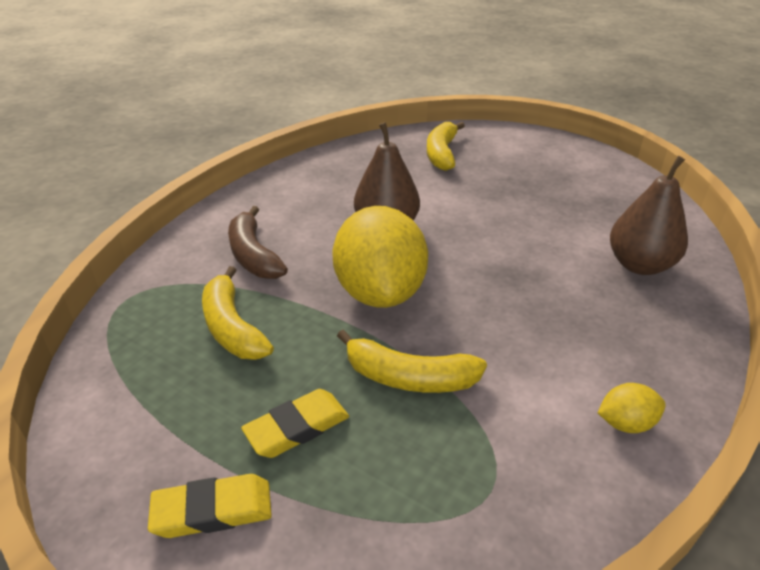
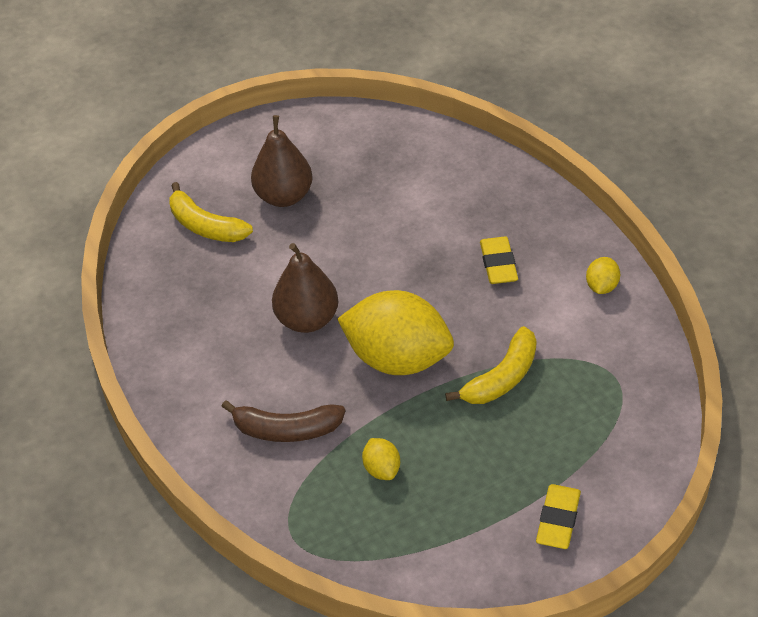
camera: 60 degrees left, 10 degrees up
yellow banana [202,266,274,360] -> yellow lemon [362,438,400,480]
yellow eraser [241,389,349,458] -> yellow eraser moved to [480,236,518,284]
brown pear [610,156,688,275] -> brown pear moved to [251,115,313,207]

